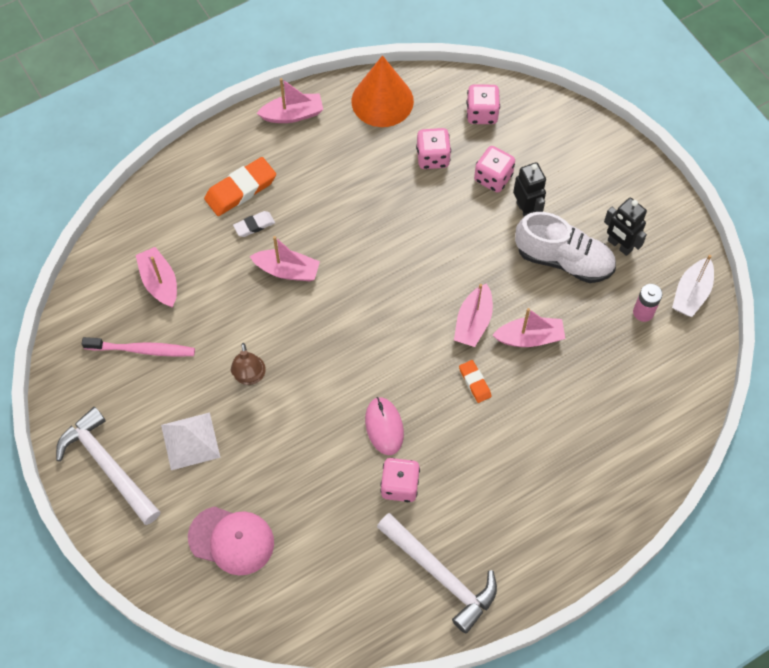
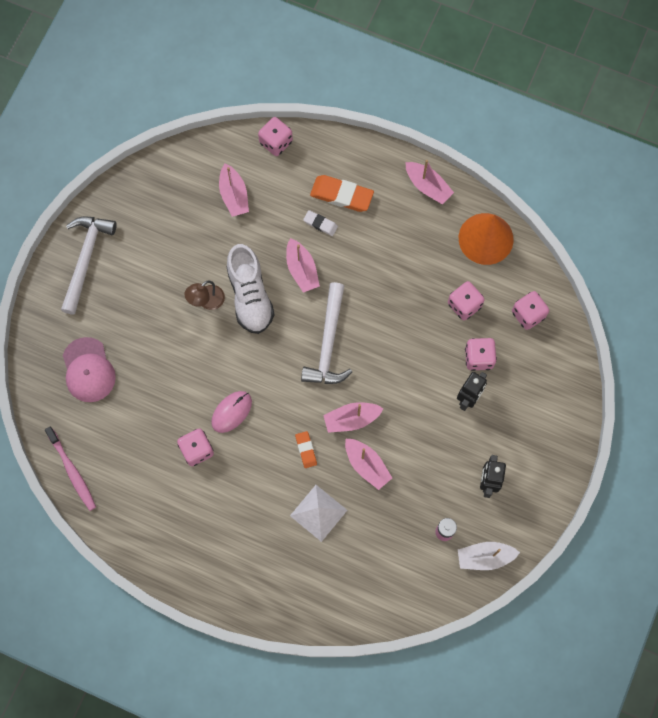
camera: 55 degrees right, 10 degrees up
pink toothbrush [82,337,195,357] -> pink toothbrush moved to [45,427,96,511]
pink boat [136,247,177,307] -> pink boat turned 135 degrees clockwise [219,164,249,217]
white pyramid [161,412,221,470] -> white pyramid moved to [290,485,347,542]
white hammer [377,513,497,633] -> white hammer moved to [301,282,352,384]
orange eraser [459,360,492,403] -> orange eraser turned 45 degrees counterclockwise [295,431,317,468]
white shoe [515,212,616,283] -> white shoe moved to [226,244,275,334]
none -> pink dice [258,117,293,156]

